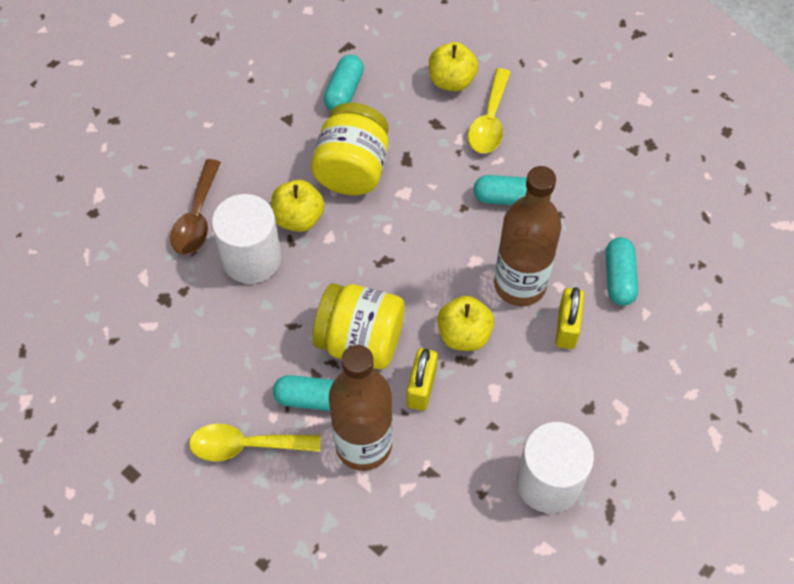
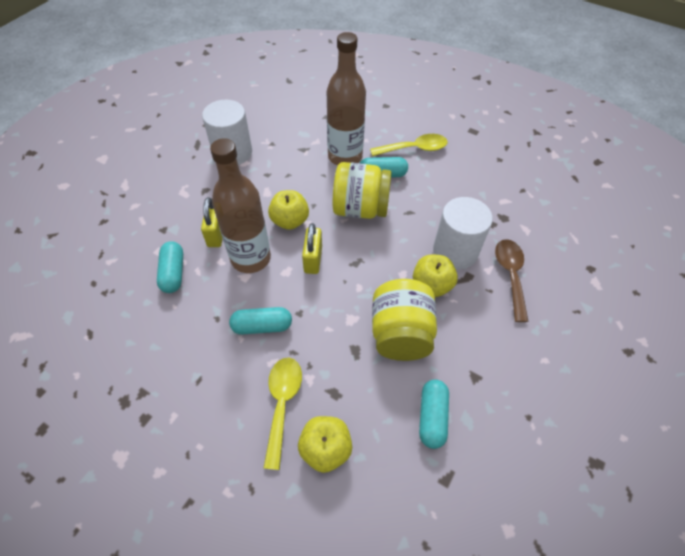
camera: 170 degrees right, 5 degrees down
yellow padlock [407,348,438,411] -> yellow padlock moved to [302,223,322,274]

